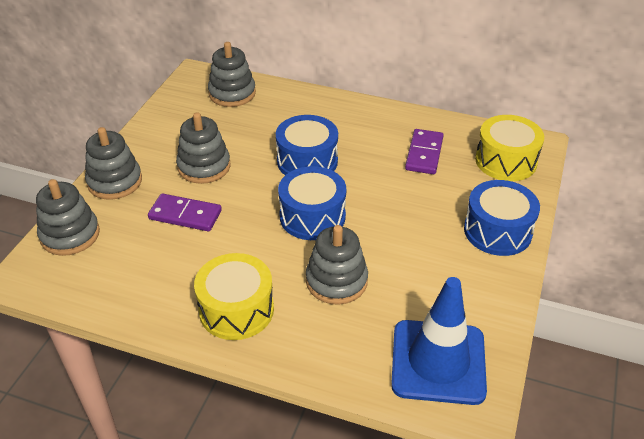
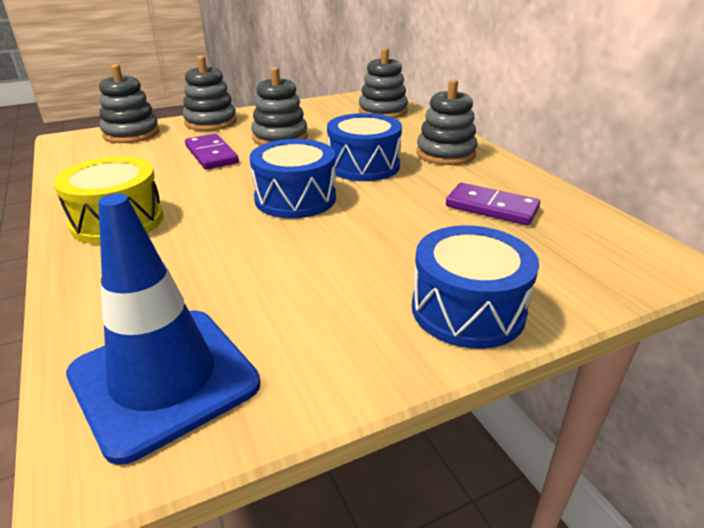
camera: 45 degrees right, 10 degrees down
grey stacking toy [306,225,368,305] -> grey stacking toy moved to [417,79,477,165]
purple domino [405,129,444,174] -> purple domino turned 60 degrees clockwise [446,183,540,225]
yellow drum [475,115,544,181] -> none

